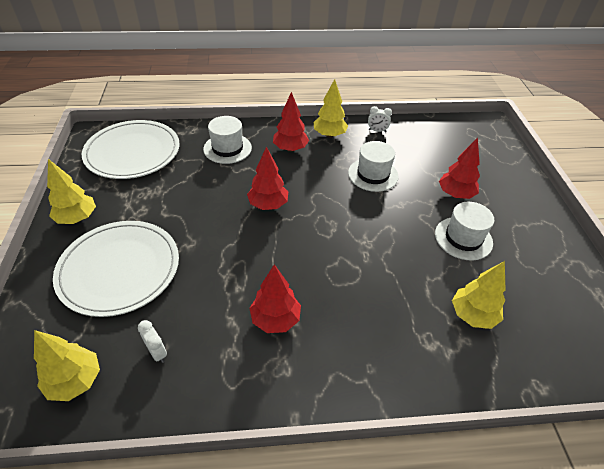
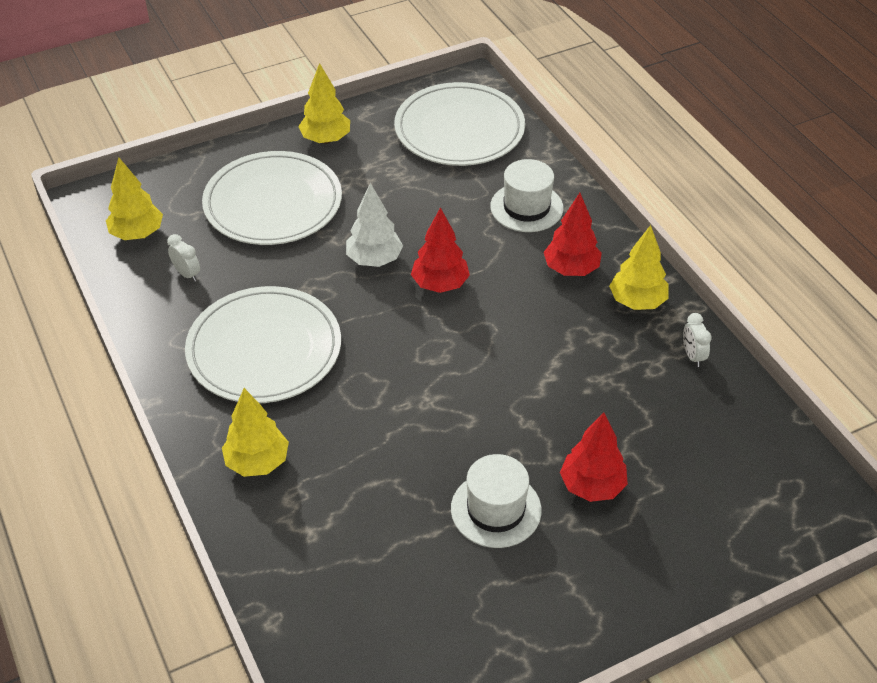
camera: 70 degrees right, 0 degrees up
white clock [138,320,167,363] -> white clock turned 75 degrees counterclockwise [167,234,200,282]
red tree [249,264,301,333] -> white plate [185,286,341,403]
white hat [348,141,399,192] -> none
yellow tree [452,261,506,329] -> yellow tree moved to [222,388,289,477]
none -> white tree [346,183,403,267]

